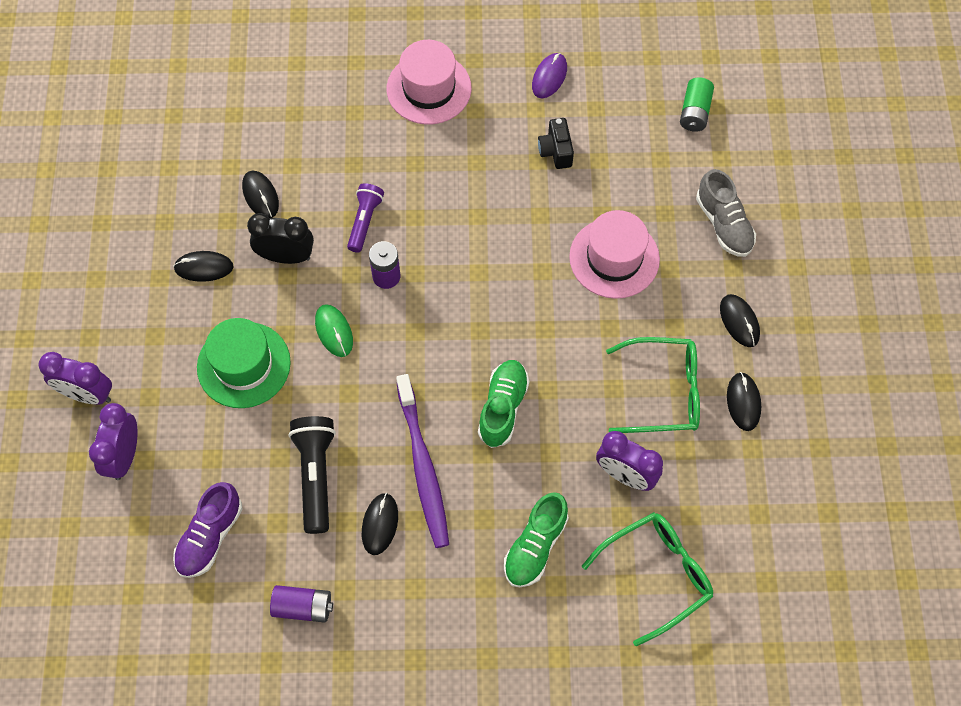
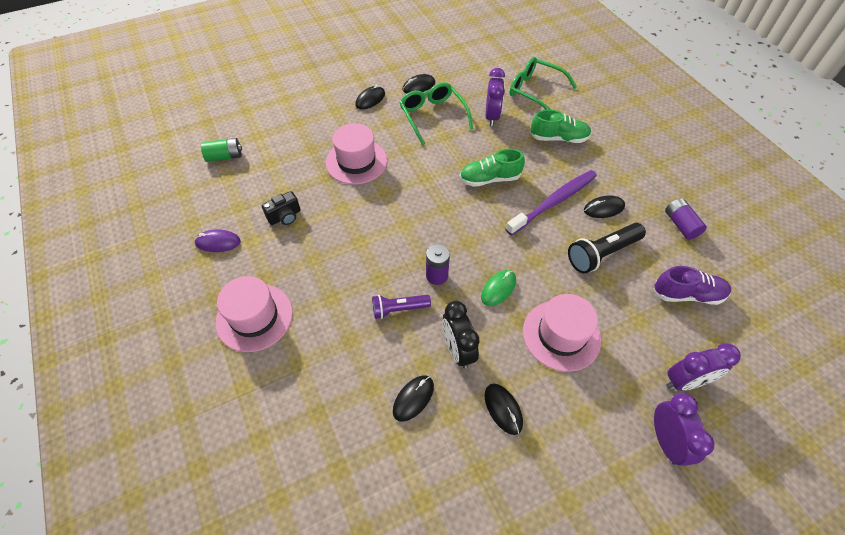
camera: 115 degrees left, 10 degrees down
green hat [197,318,291,408] -> pink hat [523,294,601,372]
grey shoe [696,169,756,257] -> none

